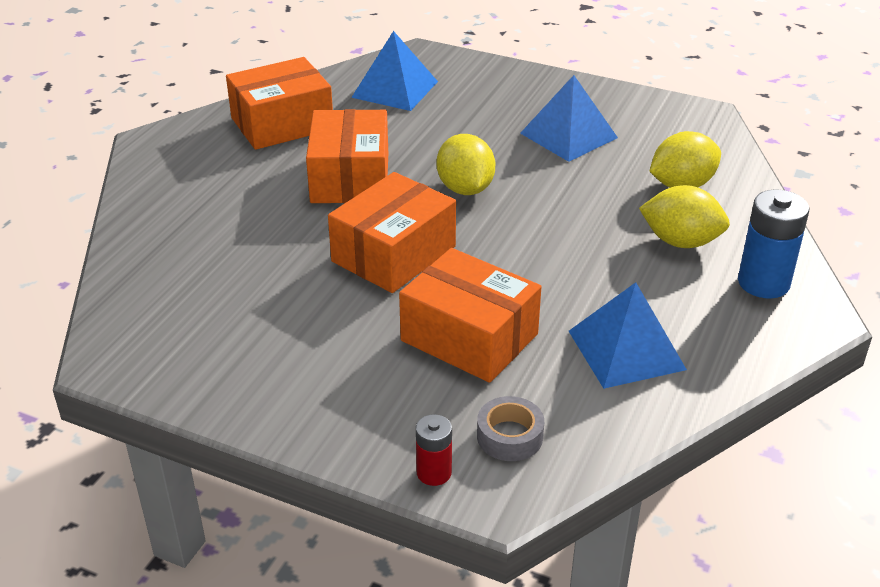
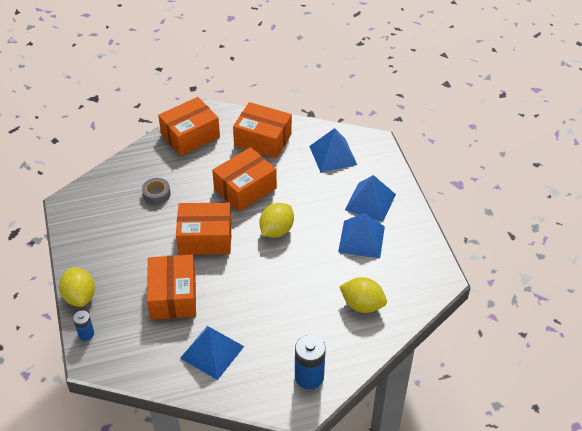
camera: 50 degrees right, 10 degrees up
red battery [416,414,452,486] -> blue battery [73,310,94,340]
grey tape [477,396,544,461] -> grey tape moved to [142,178,171,205]
yellow lemon [639,185,730,248] -> yellow lemon moved to [59,267,95,307]
none -> orange box [158,97,220,156]
none -> blue pyramid [345,175,396,222]

